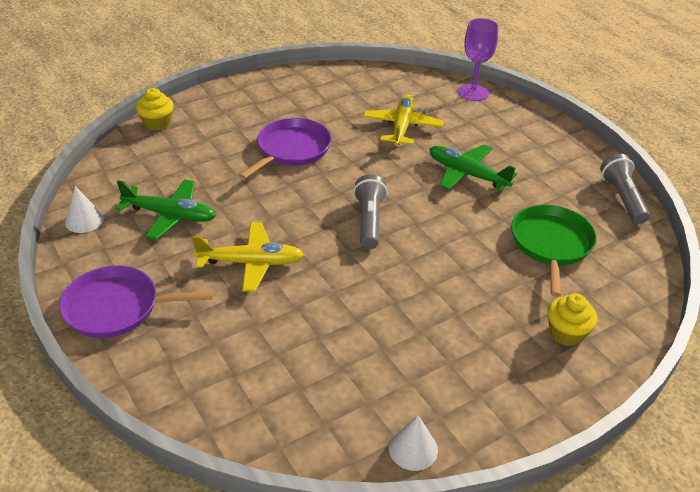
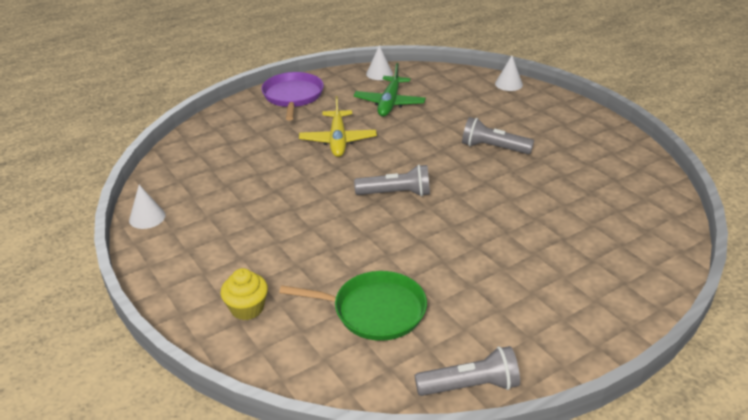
camera: 90 degrees right, 5 degrees down
yellow cupcake [136,88,174,131] -> white cone [495,56,523,91]
purple pan [239,118,331,179] -> grey flashlight [462,117,534,154]
yellow plane [363,94,443,146] -> none
green plane [429,144,517,191] -> none
purple goblet [458,18,498,101] -> none

